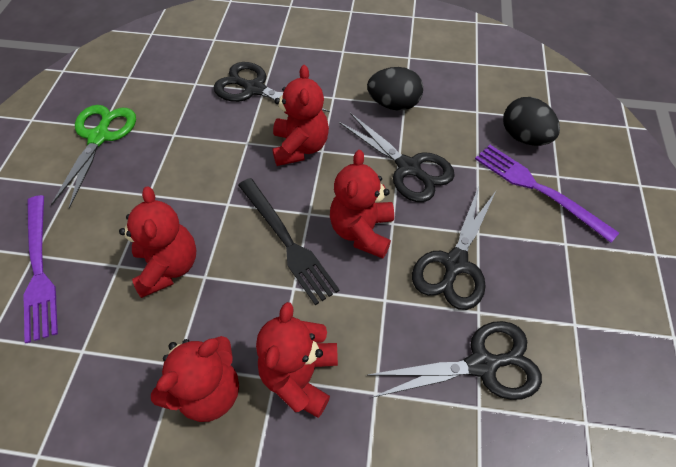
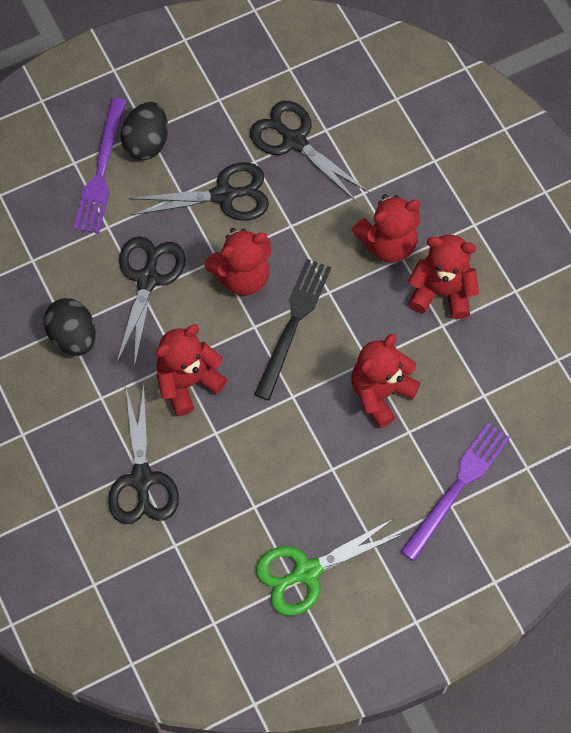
camera: 125 degrees left, 10 degrees up
black egg [503,97,560,146] -> black egg moved to [121,102,168,160]

